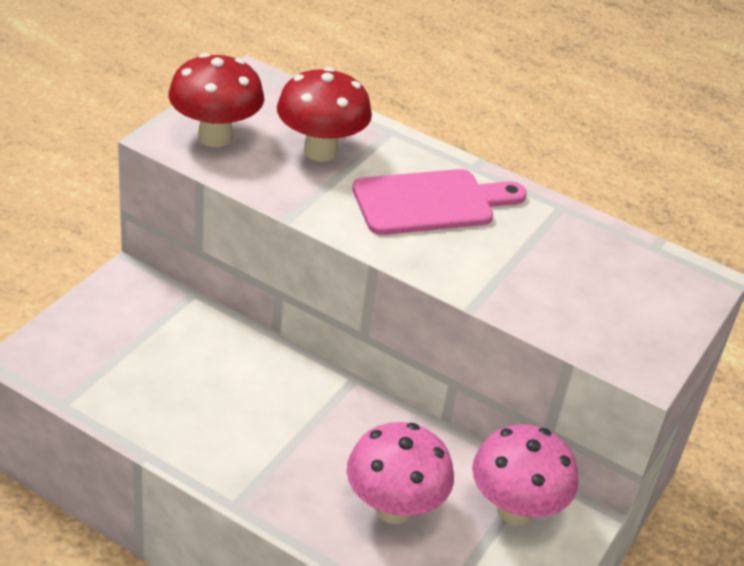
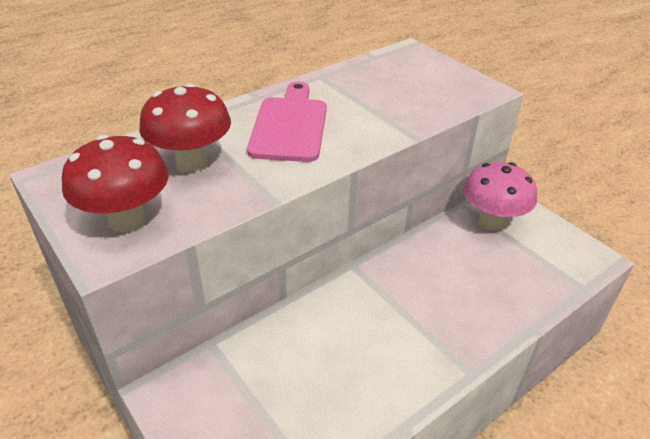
camera: 65 degrees left, 0 degrees up
pink mushroom [347,422,454,524] -> none

